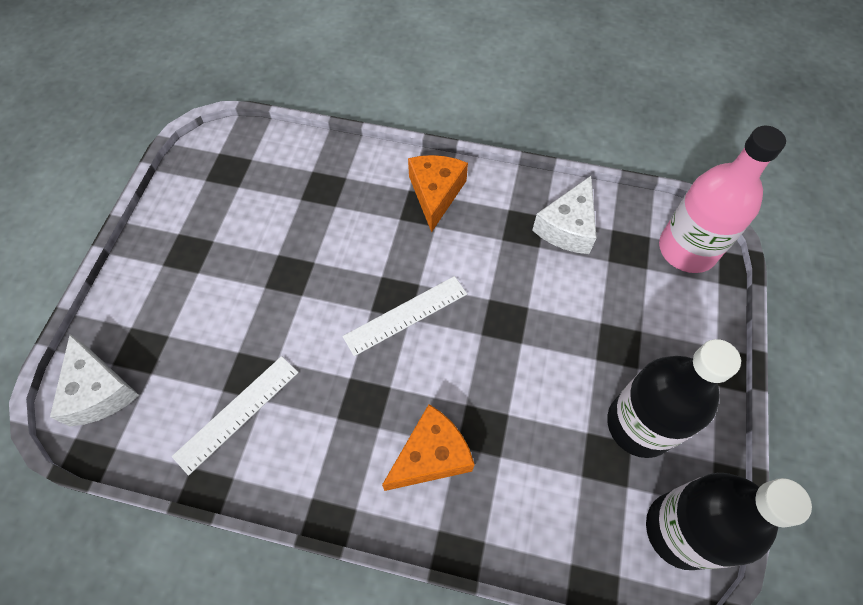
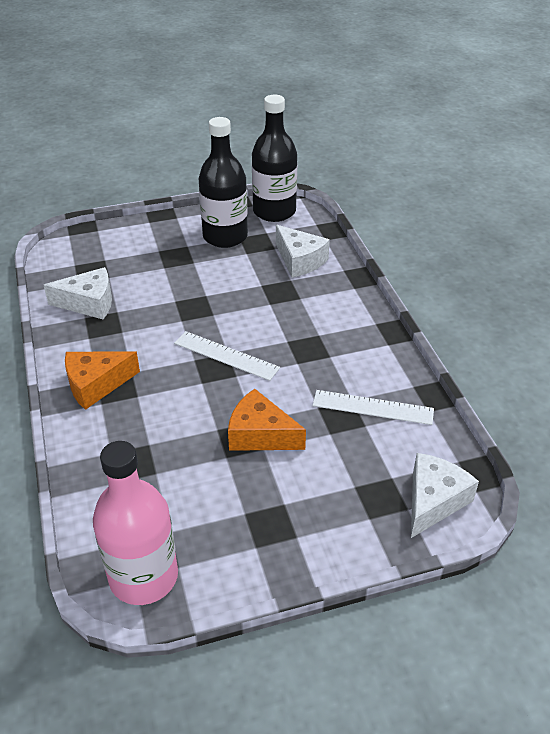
camera: 120 degrees left, 20 degrees down
orange cheese [382,404,475,491] -> orange cheese moved to [228,389,306,451]
pink bottle [659,125,786,273] -> pink bottle moved to [93,441,178,605]
none -> white cheese [276,225,330,278]

